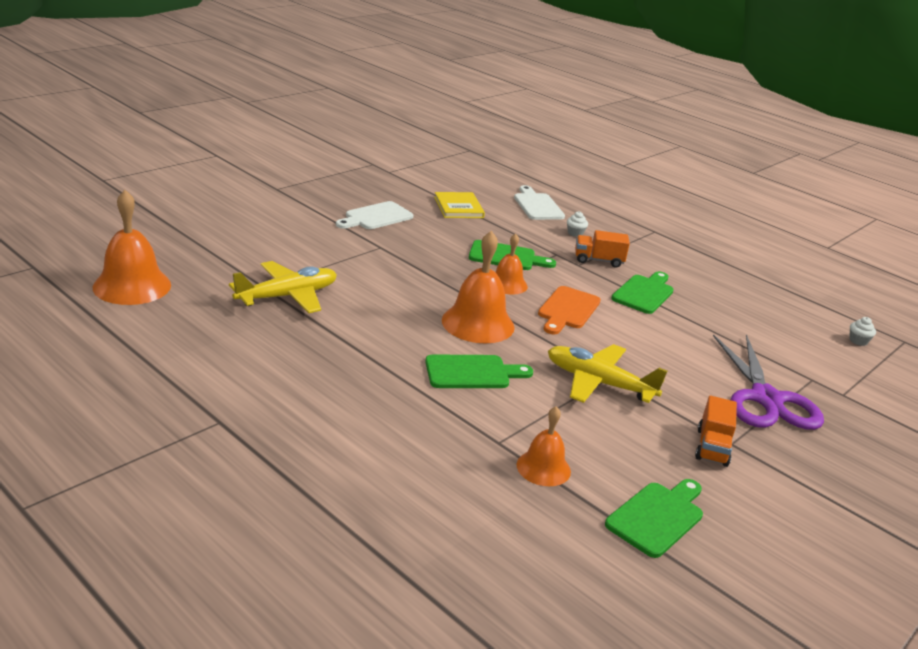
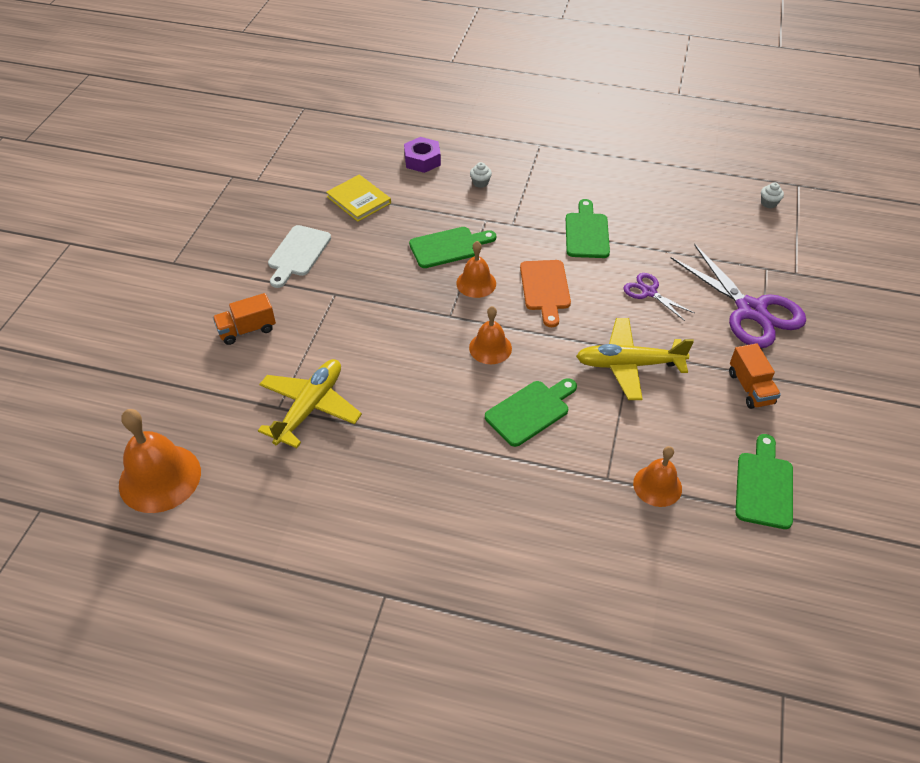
camera: 25 degrees left, 20 degrees up
orange bell [442,231,515,343] -> orange bell [469,306,512,364], size x0.60
white cutting board [514,185,565,220] -> purple nut [404,137,441,173]
orange truck [575,230,630,268] -> orange truck moved to [213,293,276,345]
none -> purple scissors [623,273,694,321]

